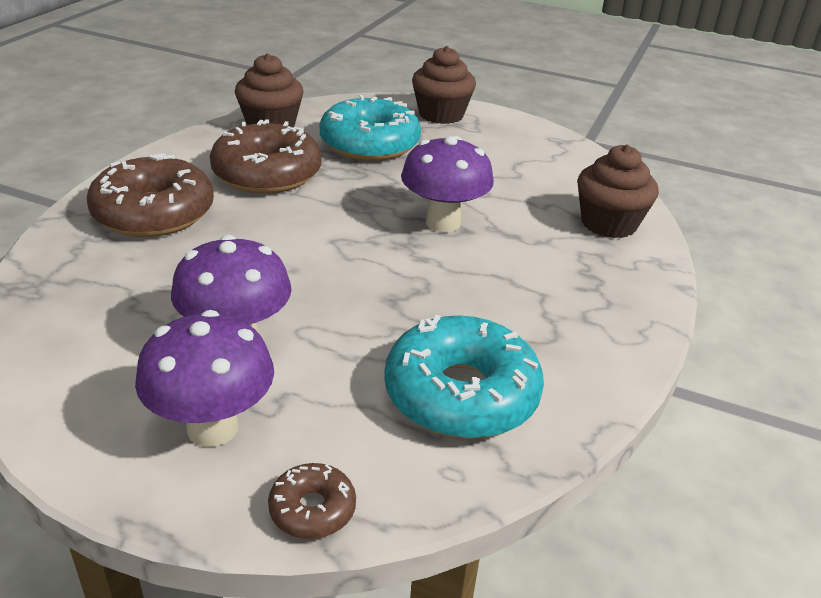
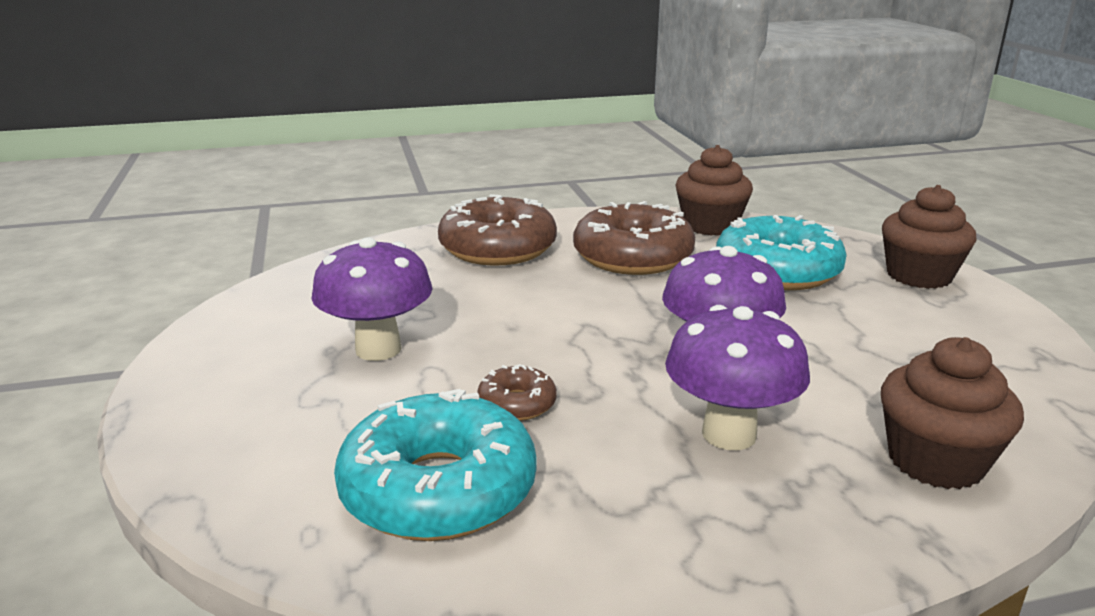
camera: 55 degrees right, 10 degrees down
purple mushroom [135,310,274,447] -> purple mushroom moved to [665,305,810,450]
brown donut [268,463,356,539] -> brown donut moved to [477,364,557,421]

